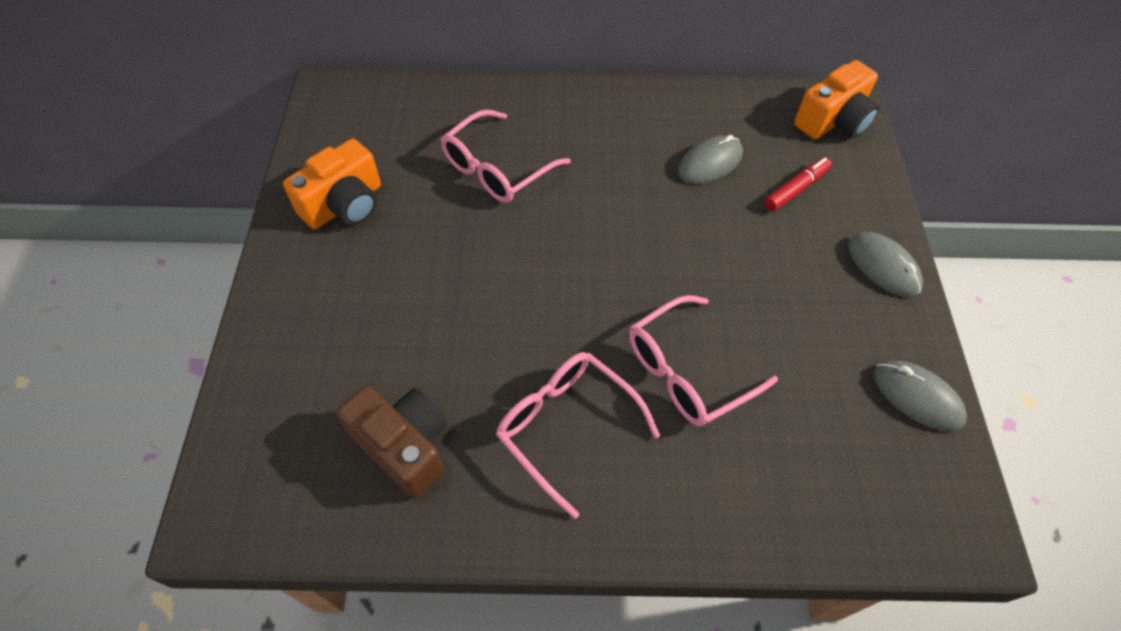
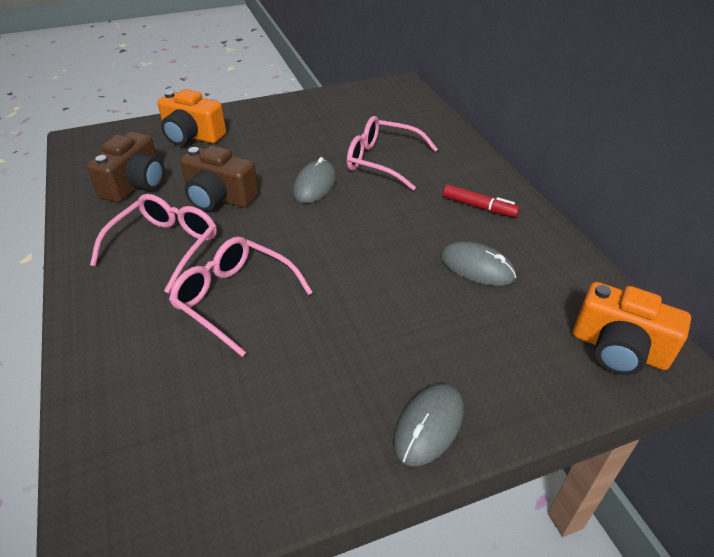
camera: 70 degrees right, 15 degrees down
orange camera [283,139,381,229] -> orange camera moved to [158,89,226,146]
red marker [764,157,832,211] -> red marker moved to [443,185,520,217]
grey mouse [874,360,967,432] -> grey mouse moved to [293,157,336,203]
none -> brown camera [180,145,258,211]

